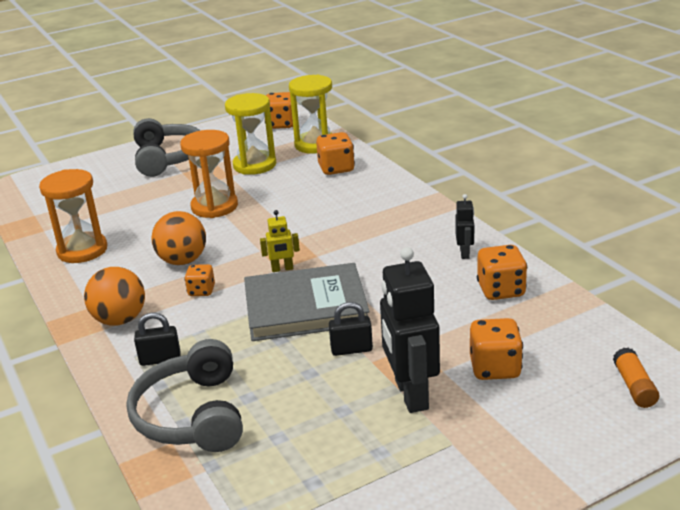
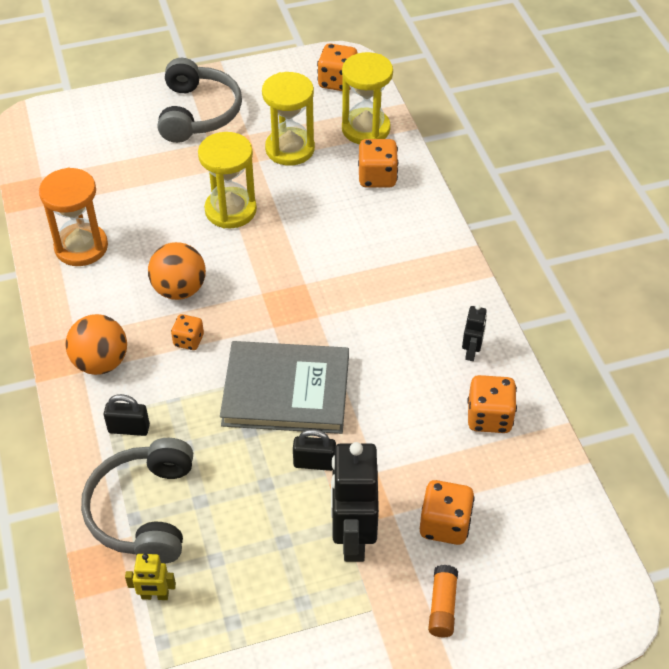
camera: 10 degrees right, 20 degrees up
orange hourglass [180,130,238,218] -> yellow hourglass [198,132,257,228]
yellow robot [260,210,300,272] -> yellow robot moved to [125,553,176,600]
orange glue stick [613,347,659,408] -> orange glue stick moved to [428,565,458,637]

